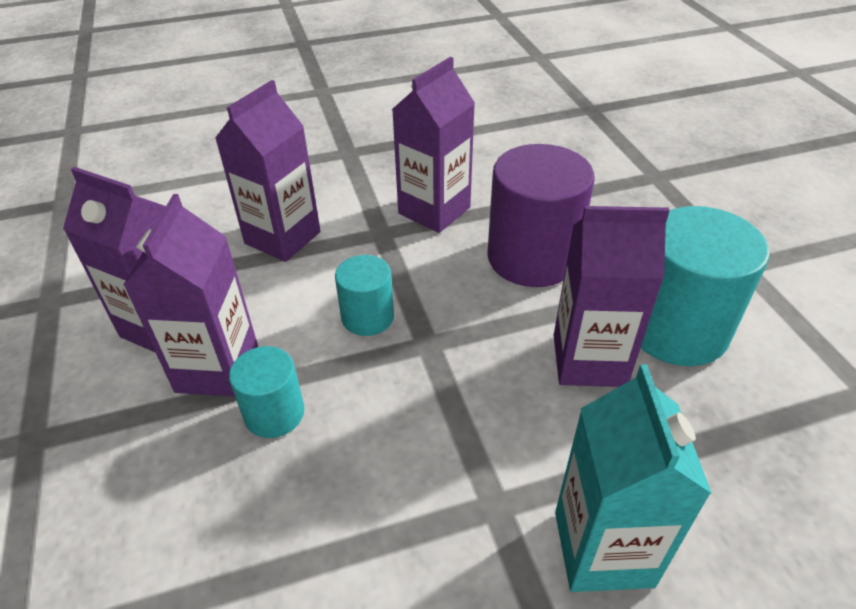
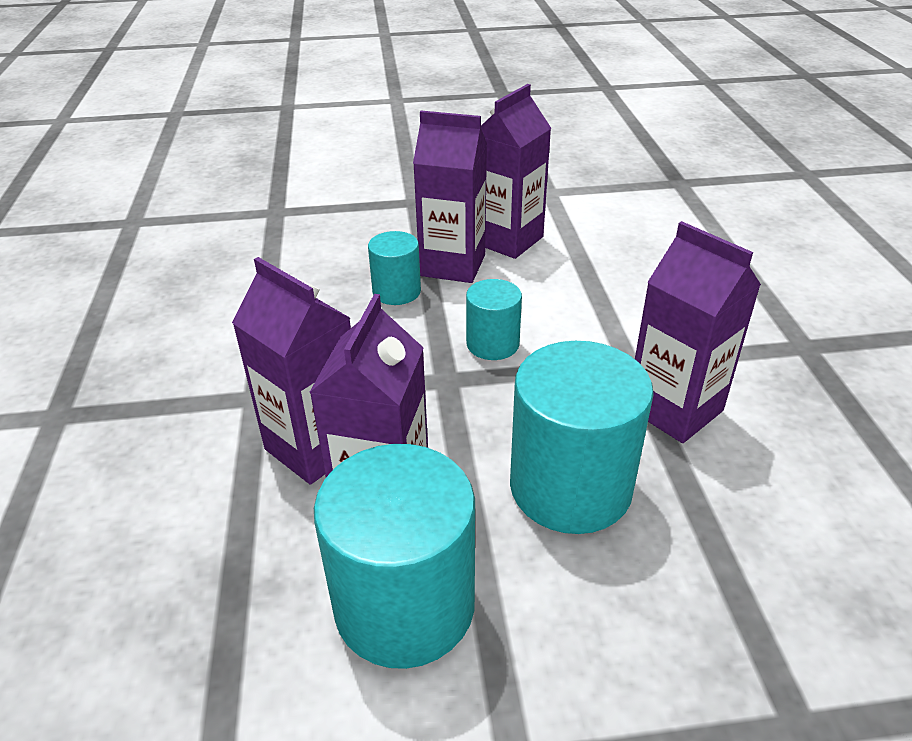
camera: 100 degrees right, 5 degrees down
purple carton [215,80,320,262] -> purple carton moved to [232,257,351,485]
purple cylinder [487,144,595,287] -> turquoise cylinder [510,341,654,534]
turquoise carton [555,364,712,592] -> none

